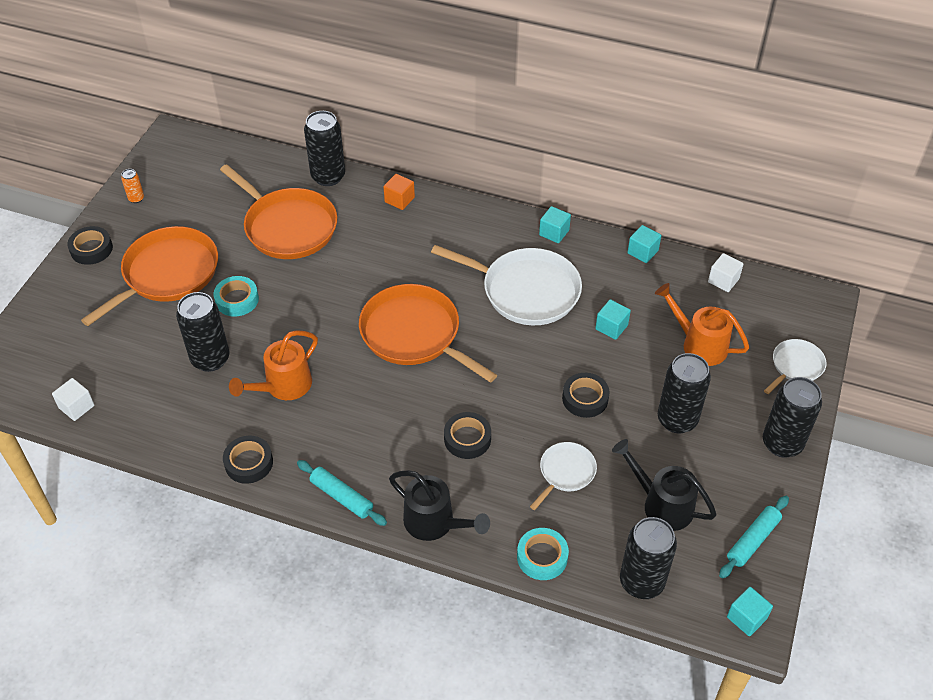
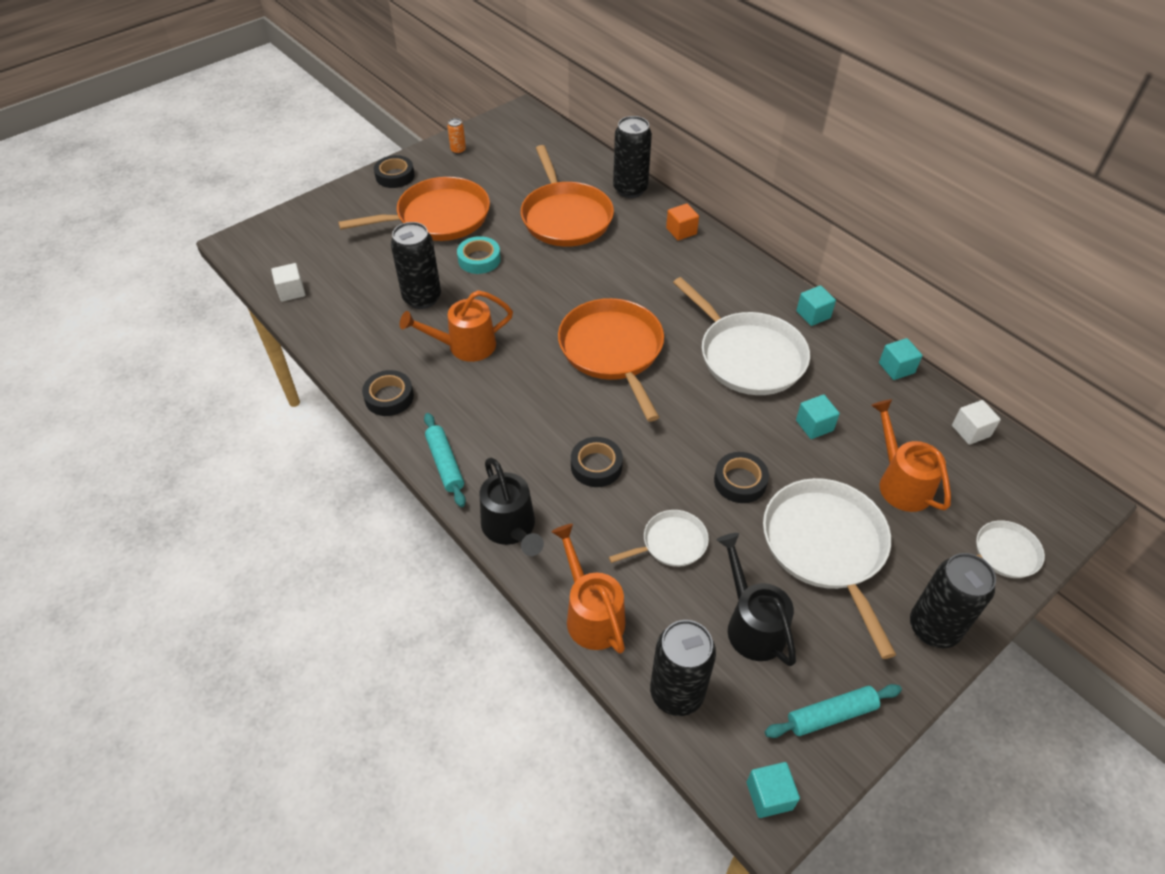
camera: 30 degrees right, 0 degrees up
turquoise tape [517,528,569,580] -> orange watering can [551,524,625,654]
black can [658,353,711,433] -> white pan [763,478,896,659]

